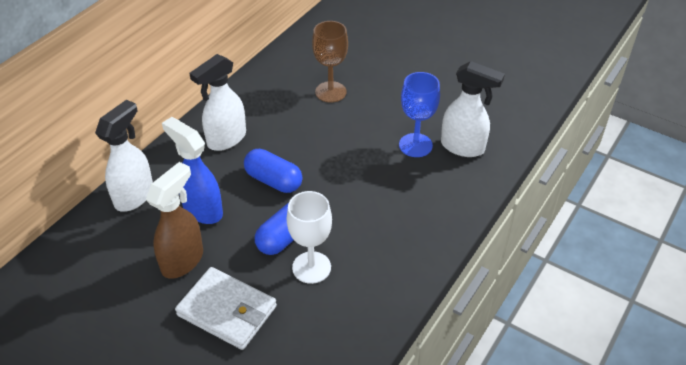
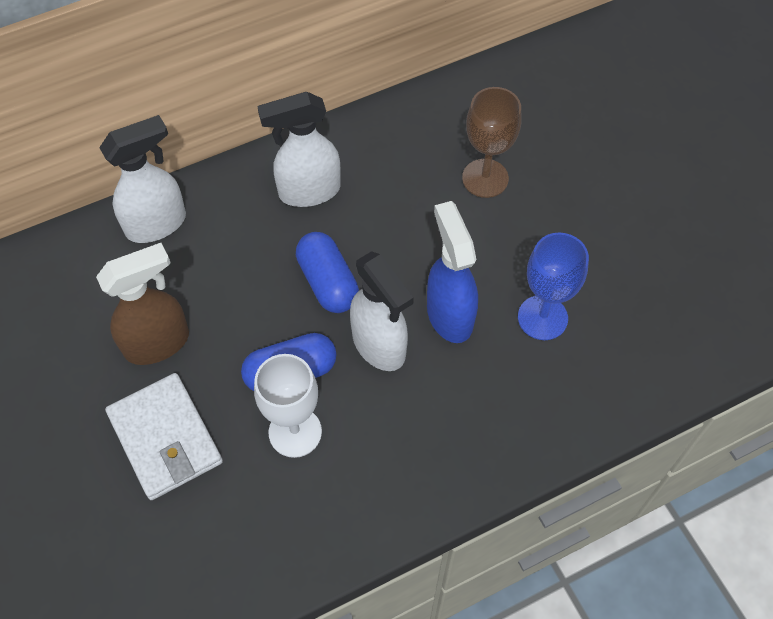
camera: 30 degrees right, 15 degrees up
blue spray bottle [162,117,223,224] -> blue spray bottle moved to [427,201,478,343]
white spray bottle [441,61,505,157] -> white spray bottle moved to [350,251,414,371]

